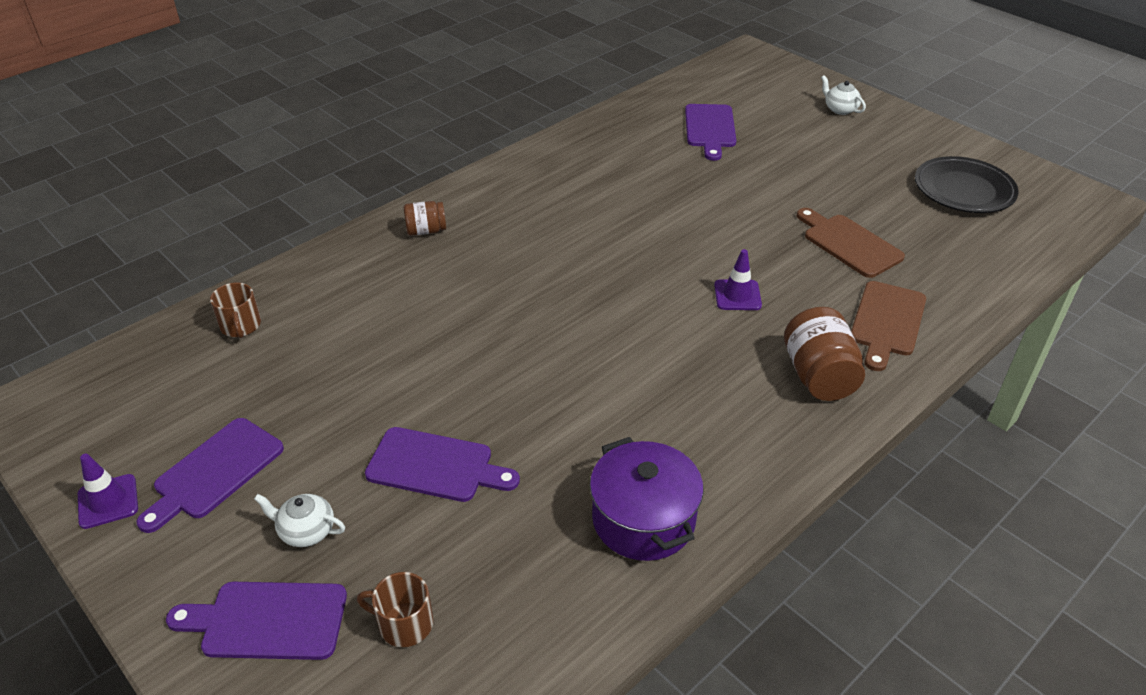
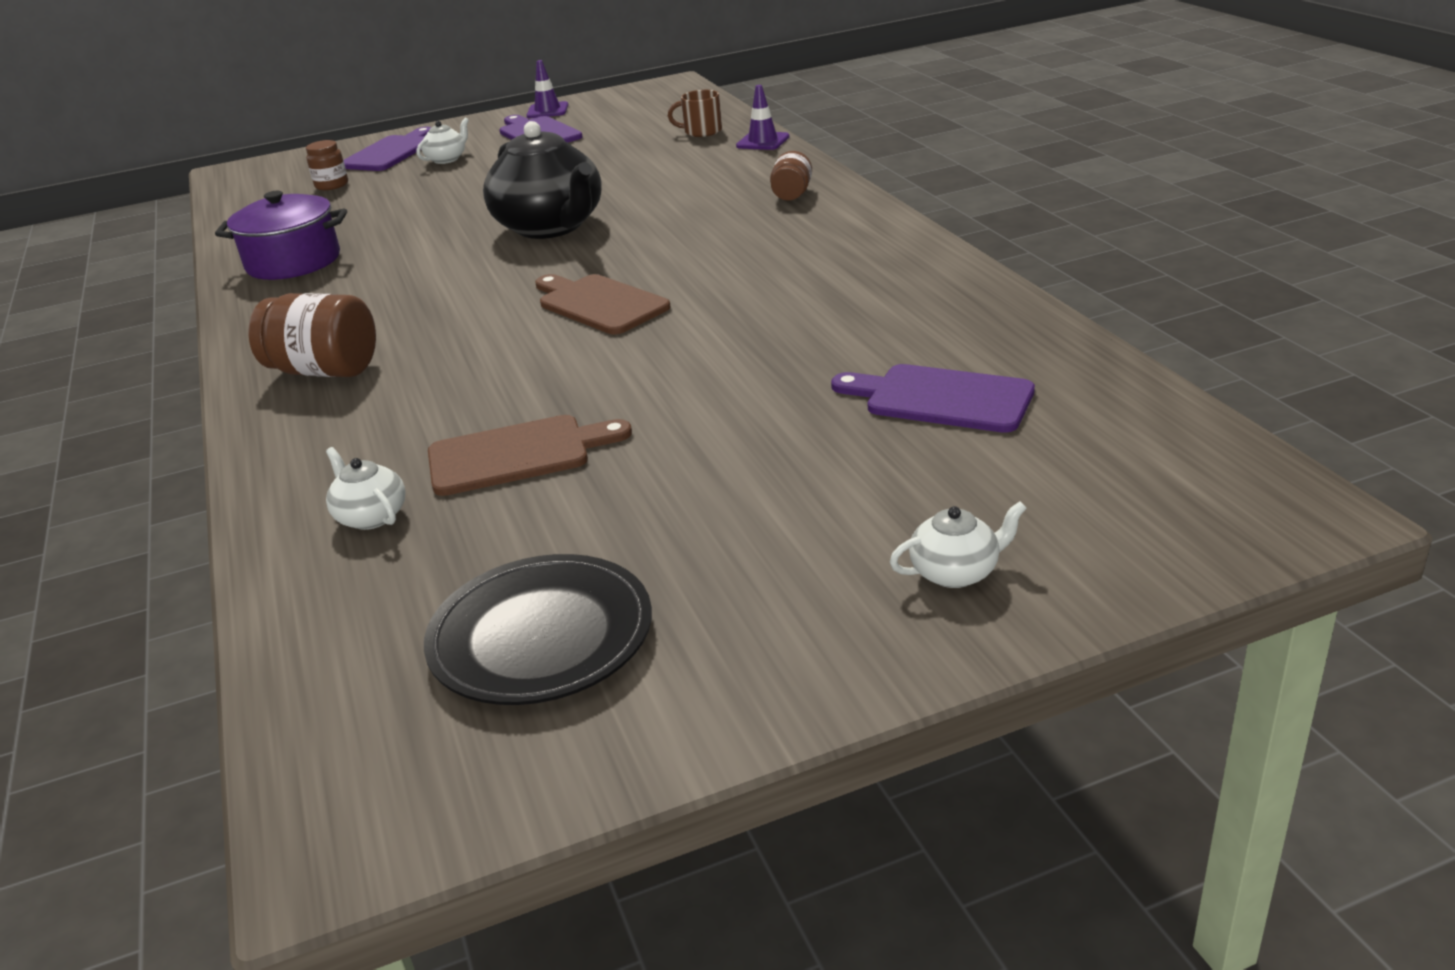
camera: 115 degrees right, 10 degrees down
brown mug [357,572,433,647] -> brown jar [306,140,348,190]
purple cutting board [365,427,520,502] -> none
purple traffic cone [714,249,762,310] -> purple traffic cone moved to [736,85,789,150]
brown cutting board [851,281,926,371] -> brown cutting board moved to [535,274,671,334]
none -> white teapot [326,447,406,530]
none -> black teapot [483,121,602,239]

